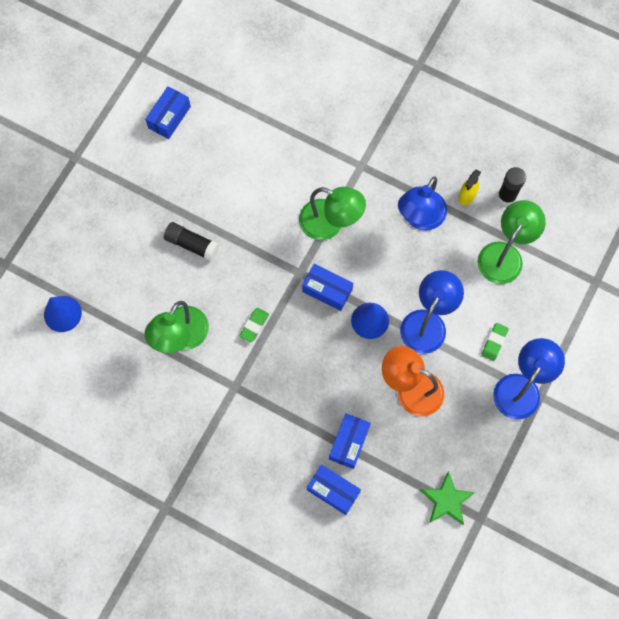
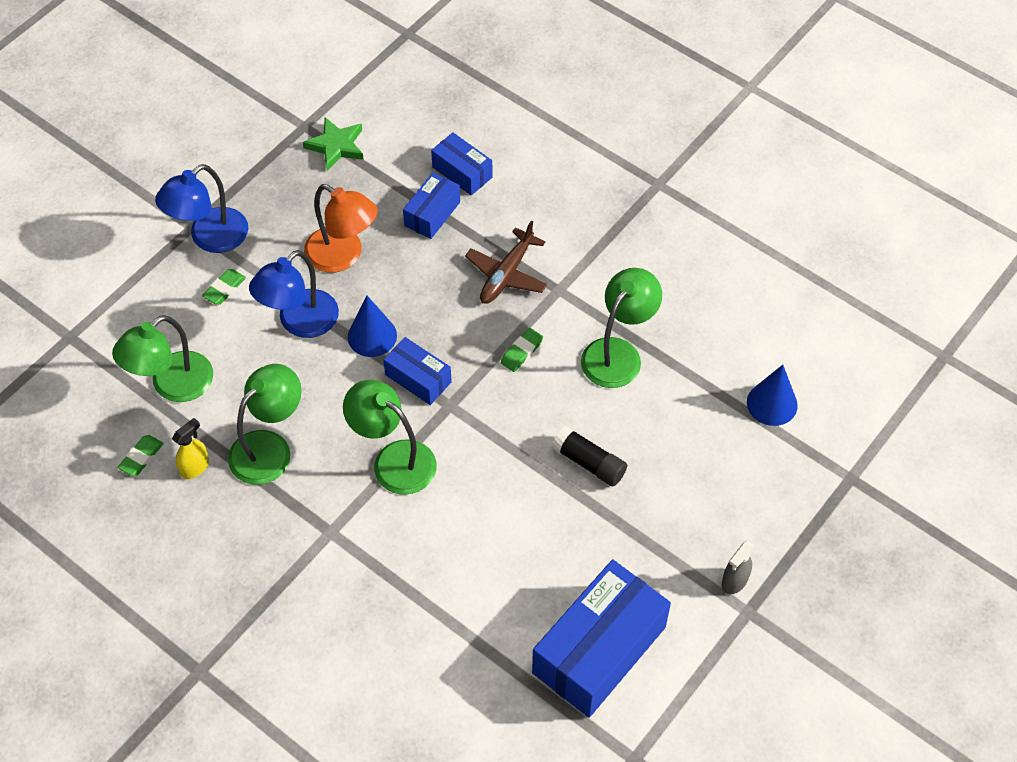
camera: 170 degrees left, 15 degrees down
blue box [145,86,191,139] -> blue box [532,559,671,718], size x1.94
blue lamp [398,177,447,230] -> green lamp [228,364,302,485]
black glue stick [498,167,526,206] -> green eraser [118,435,164,476]
none -> brown plane [465,220,547,304]
none -> grey spray bottle [722,541,754,594]

